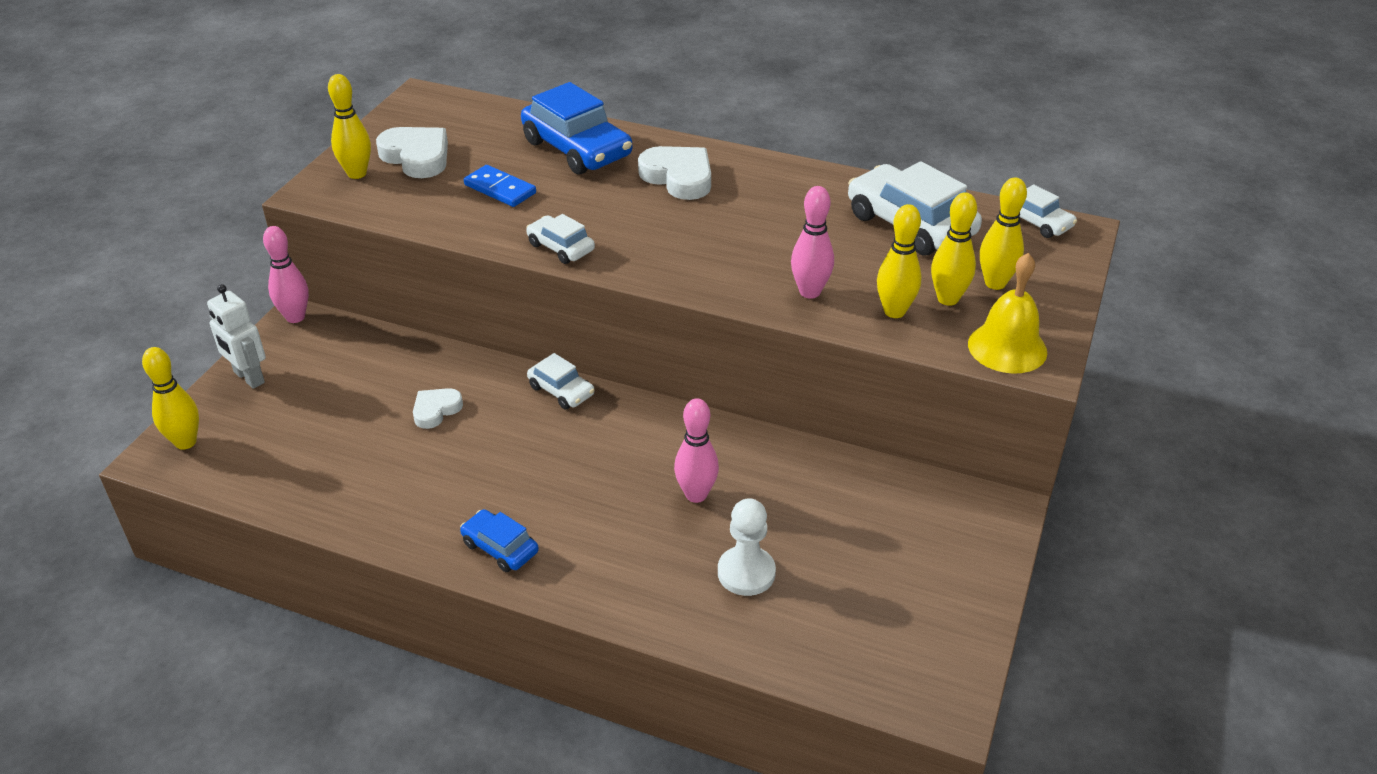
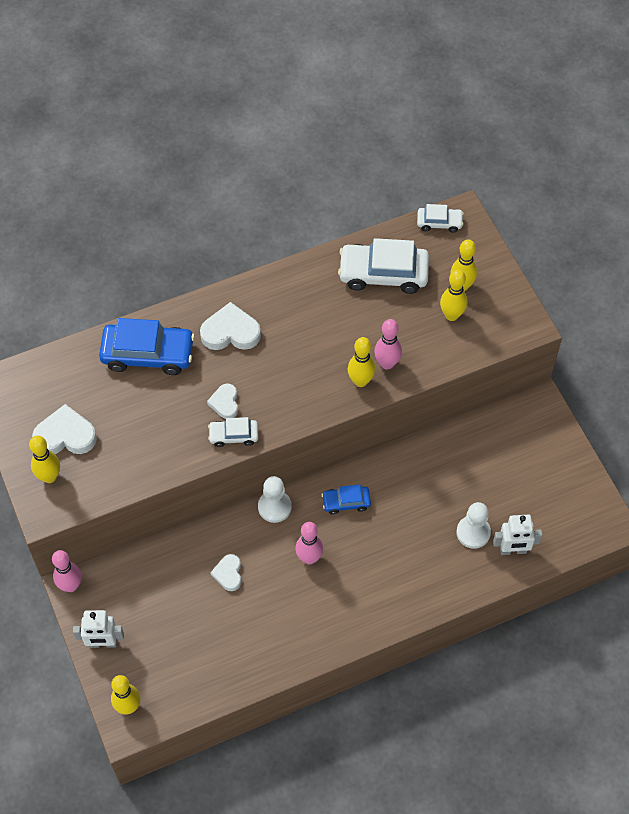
camera: 45 degrees left, 20 degrees up
blue car [460,509,539,572] -> blue car moved to [322,484,371,515]
blue domino [464,165,536,207] -> none
white car [527,353,595,409] -> white pawn [258,476,292,523]
pink bowling pin [674,398,719,503] -> pink bowling pin moved to [295,522,323,564]
yellow bowling pin [877,204,922,318] -> yellow bowling pin moved to [348,337,375,387]
yellow bell [968,253,1047,374] -> none
none -> white heart [207,383,238,419]
none -> white robot [493,514,543,555]

